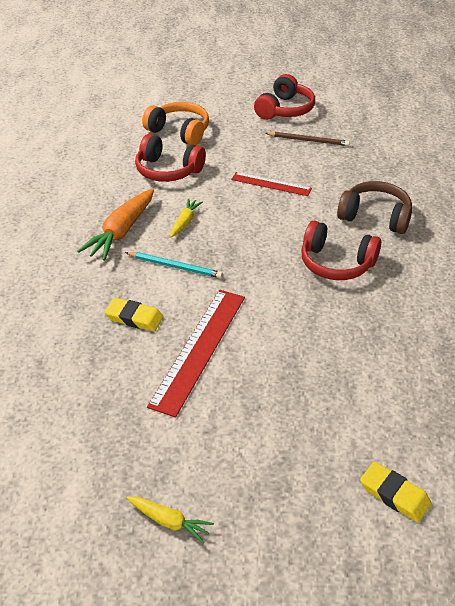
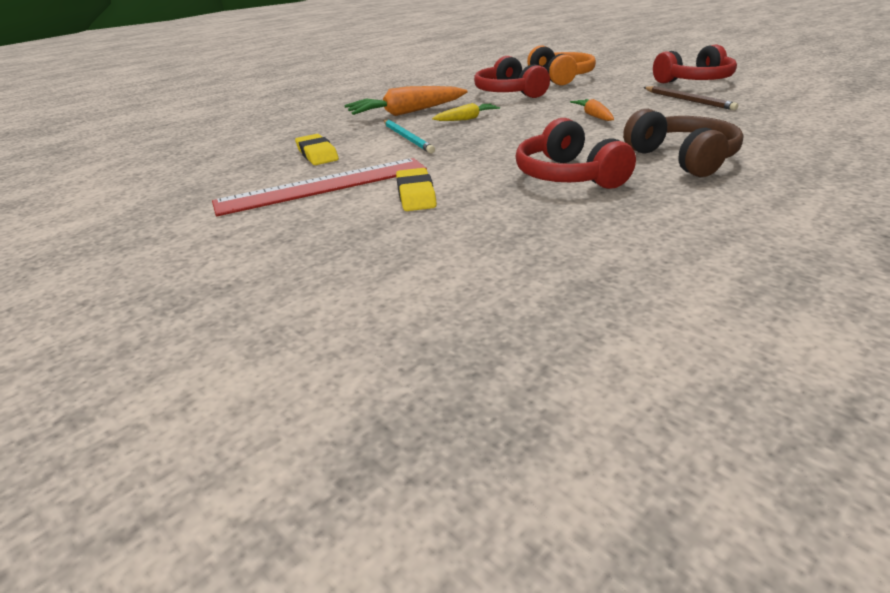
camera: 45 degrees right, 10 degrees down
yellow carrot [126,496,214,544] -> none
red ruler [231,172,312,196] -> orange carrot [570,99,614,121]
yellow eraser [360,462,431,523] -> yellow eraser moved to [396,168,437,211]

